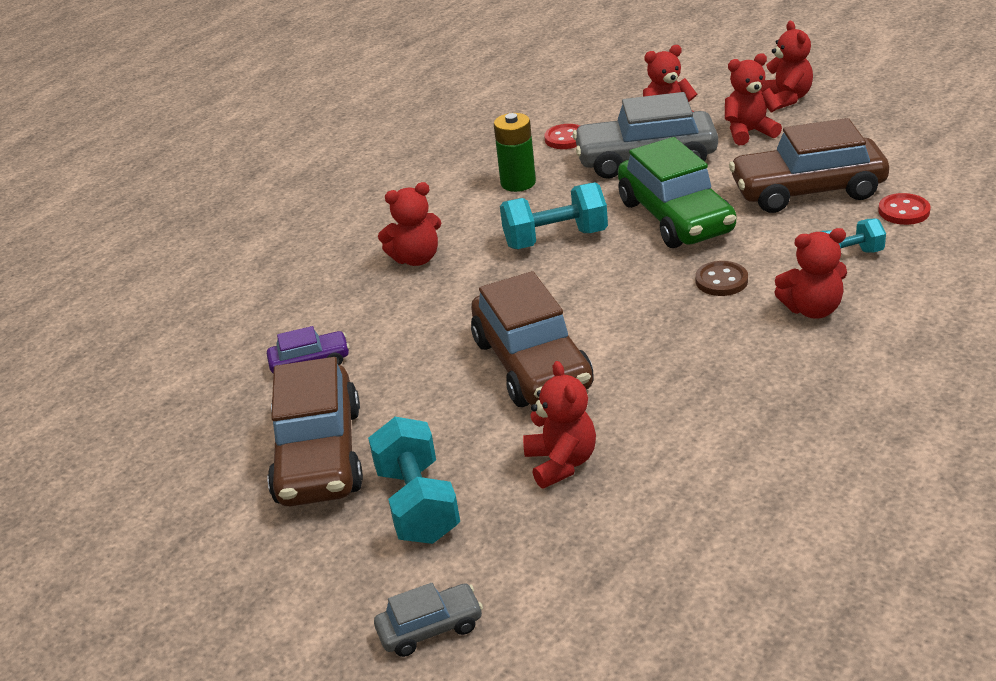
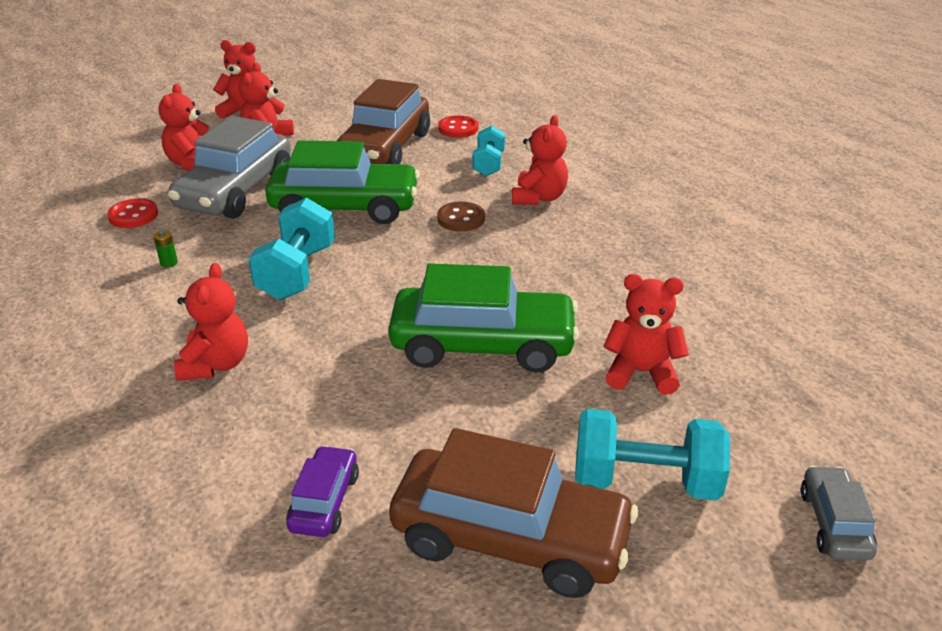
camera: 70 degrees left, 0 degrees up
brown car [471,271,594,407] -> green car [389,263,579,373]
green battery [494,113,536,192] -> green battery [154,230,178,268], size x0.42

